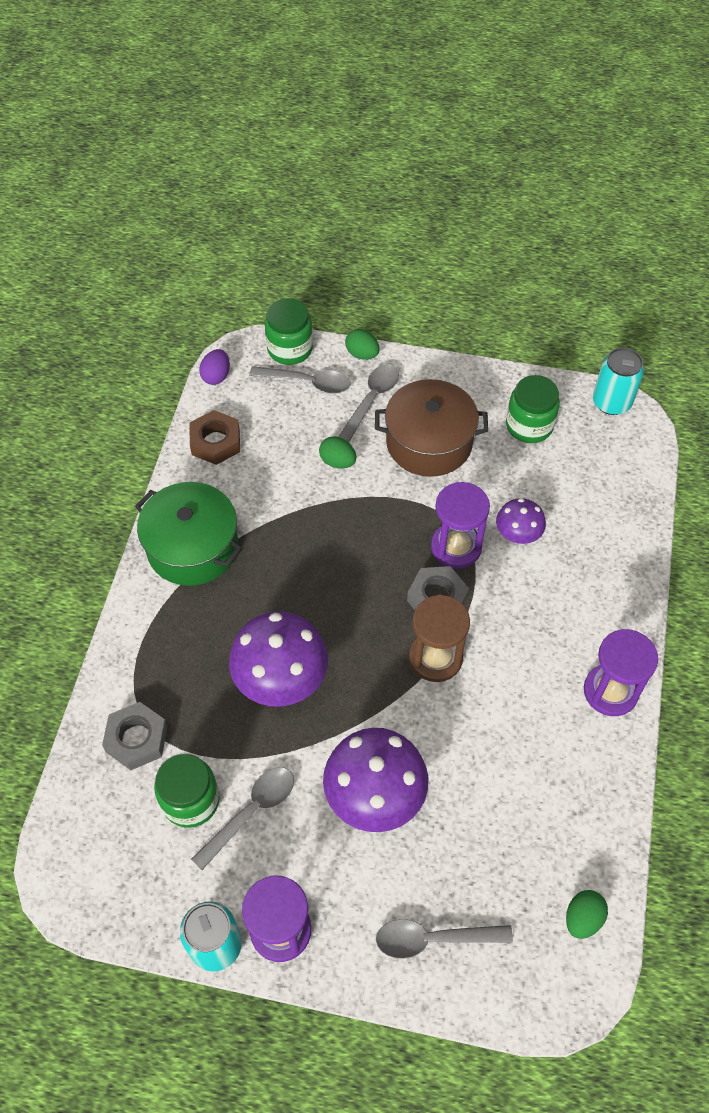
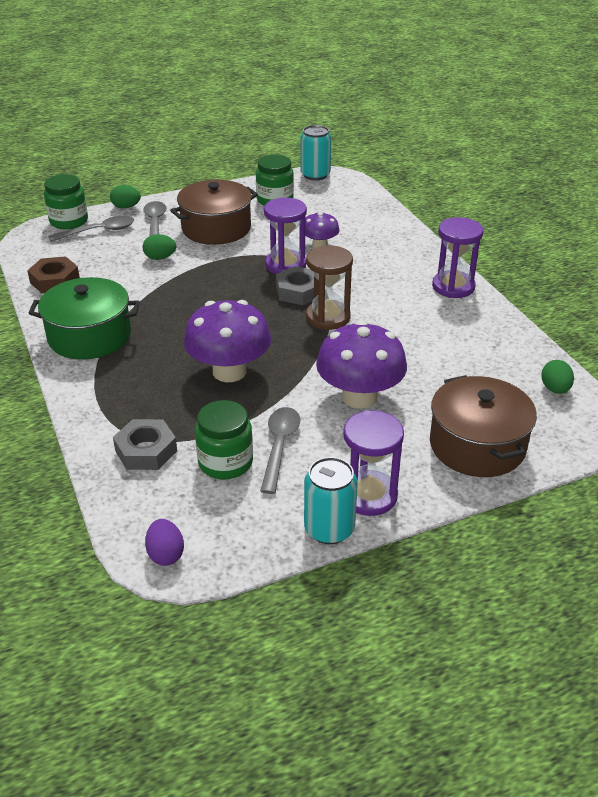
camera: 35 degrees left, 20 degrees down
purple egg [199,349,230,385] -> purple egg moved to [145,519,184,566]
grey spoon [376,919,513,959] -> brown pot [430,375,537,477]

